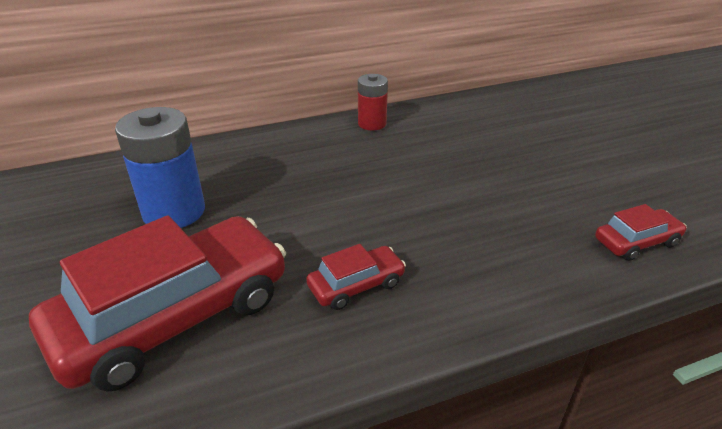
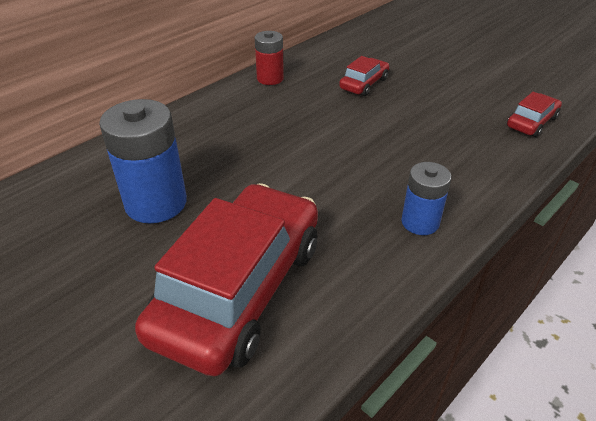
camera: 25 degrees left, 5 degrees up
red car [306,244,406,310] -> red car moved to [339,56,389,96]
none -> blue battery [401,162,451,235]

